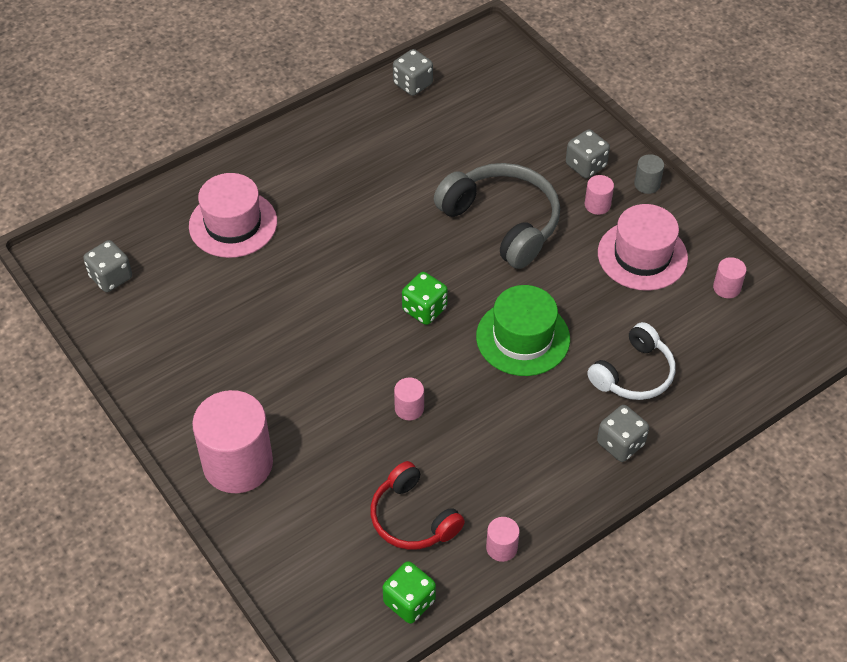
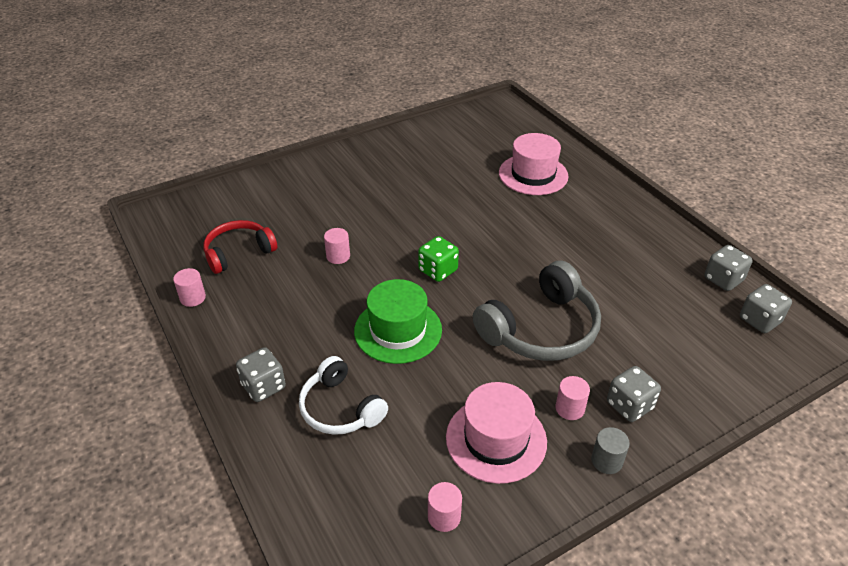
camera: 95 degrees right, 10 degrees down
grey dice [83,240,132,292] -> grey dice moved to [740,284,792,333]
pink cylinder [192,390,273,493] -> none
green dice [383,561,436,624] -> none

